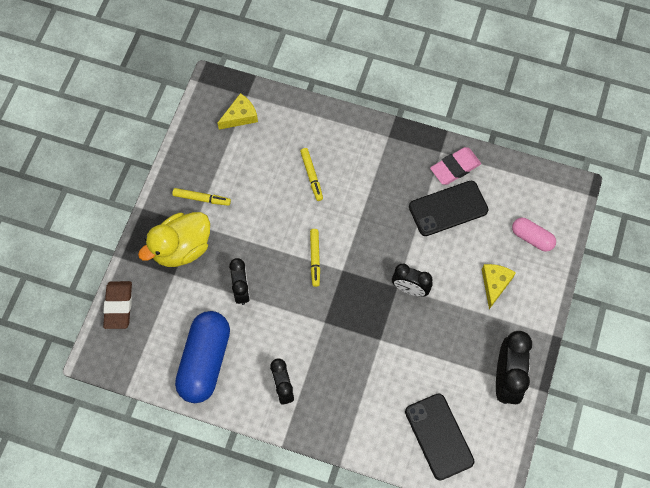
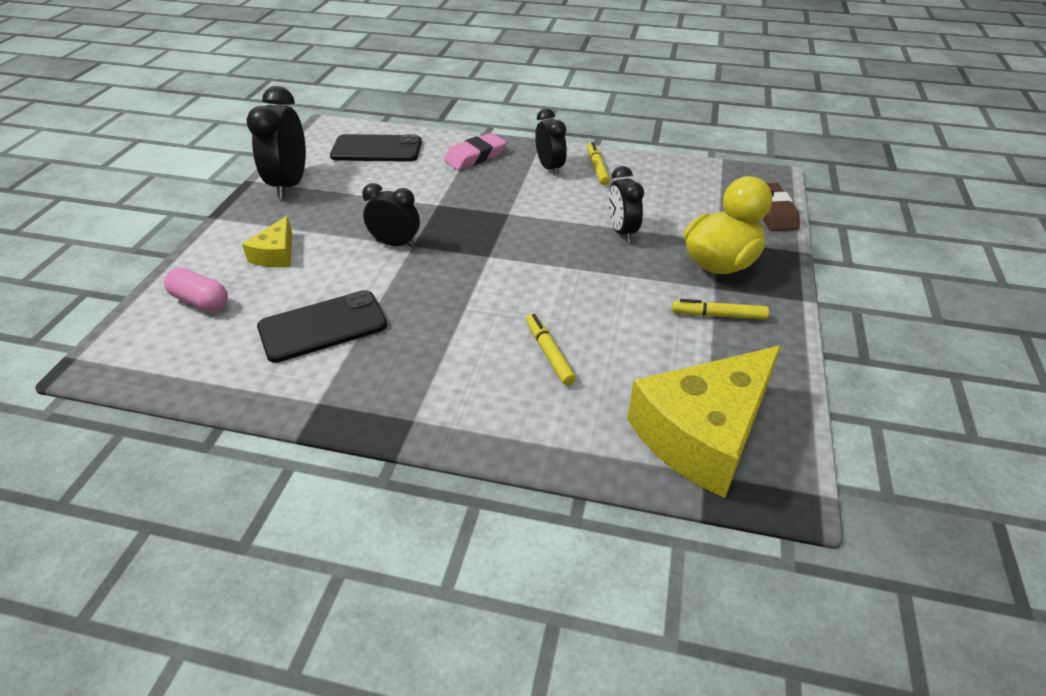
camera: 175 degrees right, 25 degrees down
blue capsule [175,311,230,403] -> none
yellow cheese [218,93,258,130] -> yellow cheese [627,346,781,498], size x2.09
yellow marker [310,229,320,287] -> yellow marker moved to [587,142,610,185]
black phone [405,393,475,481] -> black phone turned 60 degrees counterclockwise [330,134,422,162]
pink eraser [430,147,481,185] -> pink eraser moved to [444,133,506,170]

